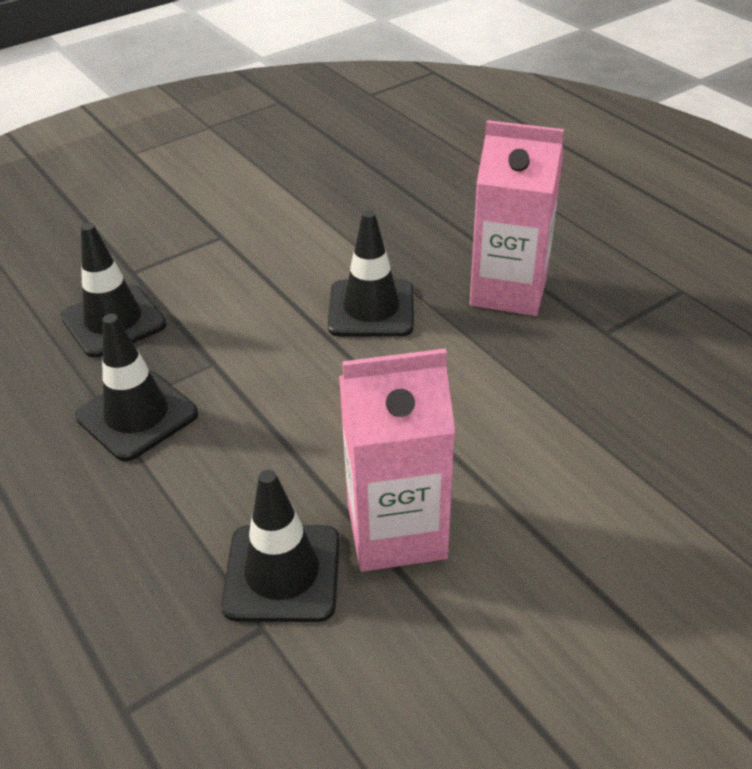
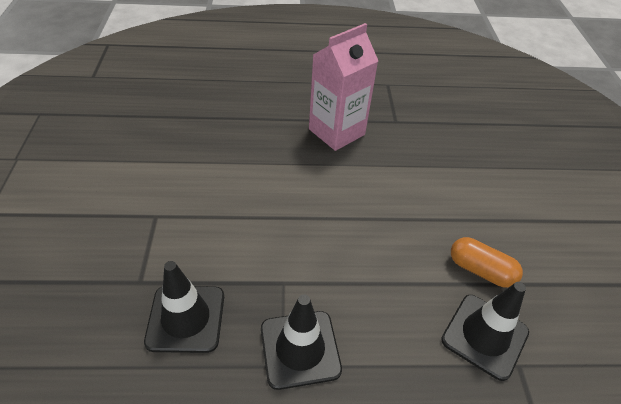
camera: 60 degrees left, 5 degrees up
black traffic cone [328,210,414,337] -> none
pink carton [339,348,455,572] -> orange capsule [451,237,523,288]

